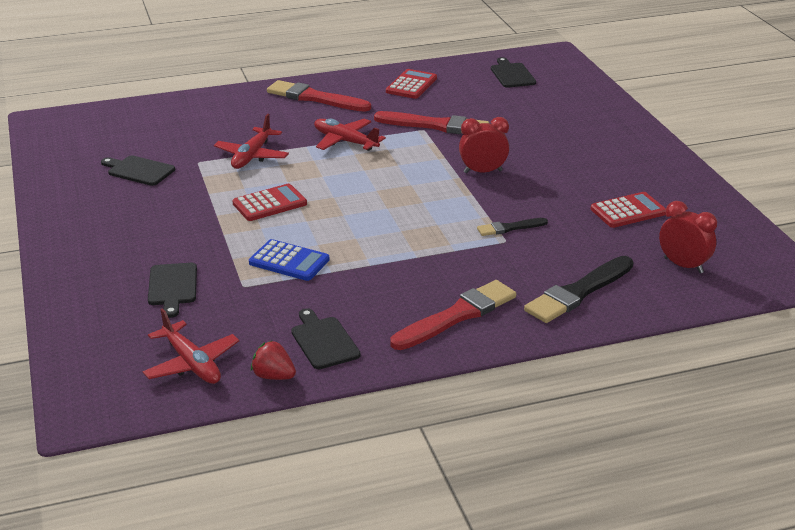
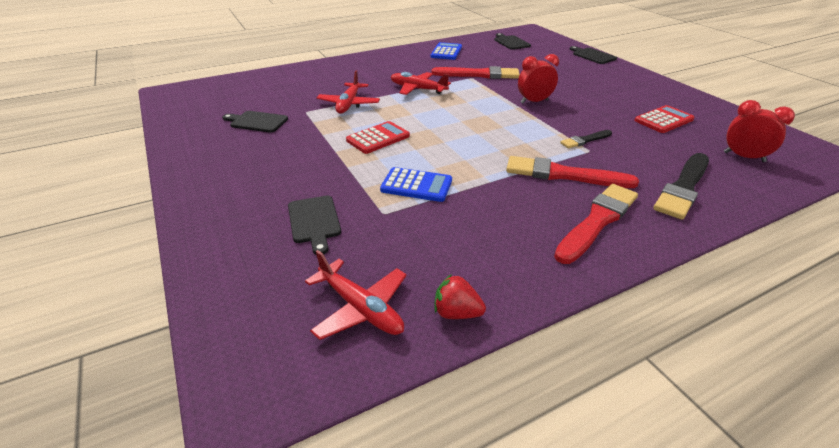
camera: 10 degrees left, 5 degrees up
red brush [267,80,371,112] -> red brush moved to [506,156,639,188]
black cutting board [291,308,361,369] -> black cutting board moved to [570,46,617,64]
red calculator [386,69,437,99] -> blue calculator [431,42,462,60]

